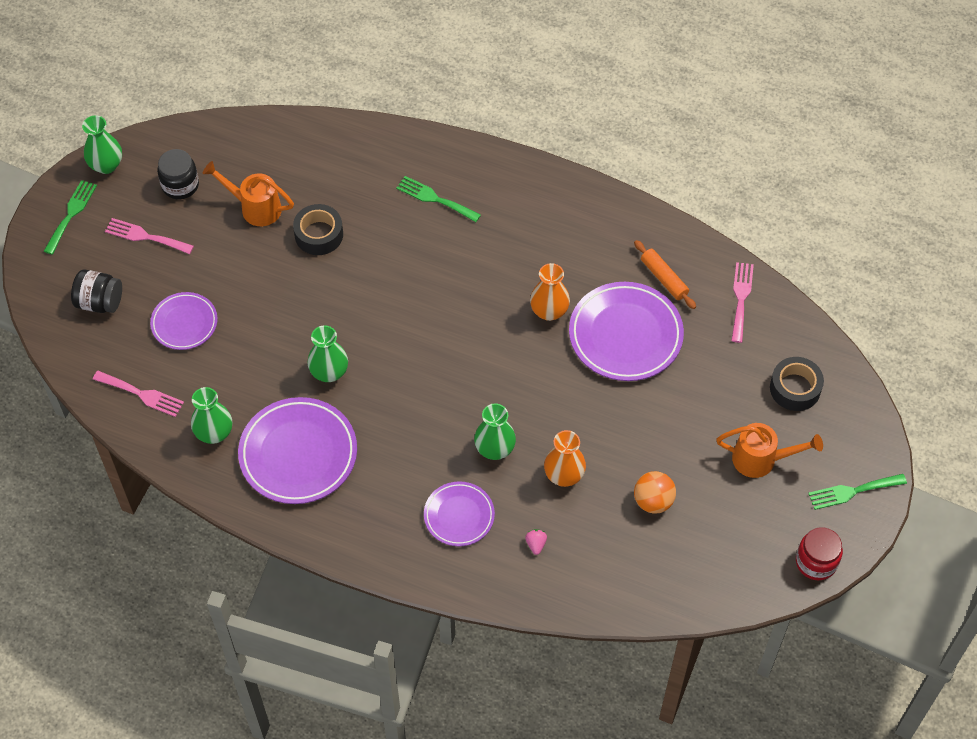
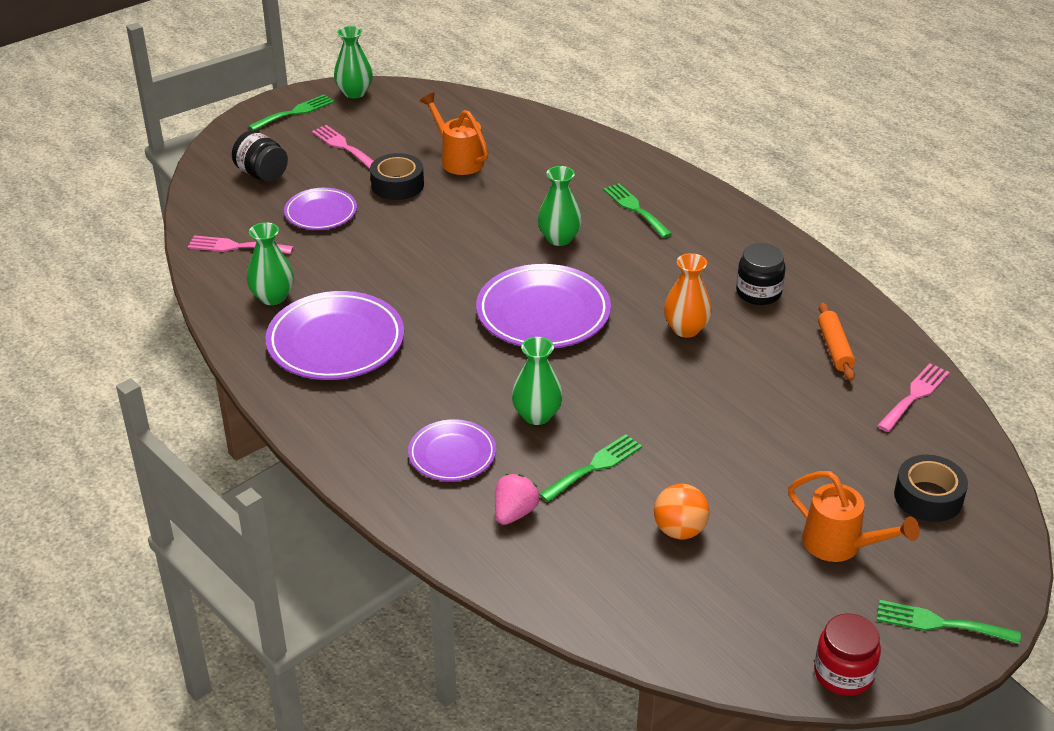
camera: 30 degrees right, 20 degrees down
pink fork [93,371,184,417] -> pink fork turned 135 degrees clockwise [188,235,294,254]
black jar [157,149,199,199] -> black jar moved to [736,243,786,305]
black tape [293,204,343,255] -> black tape moved to [370,153,424,200]
green vase [307,325,348,382] -> green vase moved to [538,166,582,246]
pink strawberry [525,529,547,555] -> pink strawberry [495,474,539,525], size x1.65
orange vase [544,430,586,487] -> green fork [539,434,642,502]
purple plate [569,282,684,381] -> purple plate moved to [476,264,611,348]

